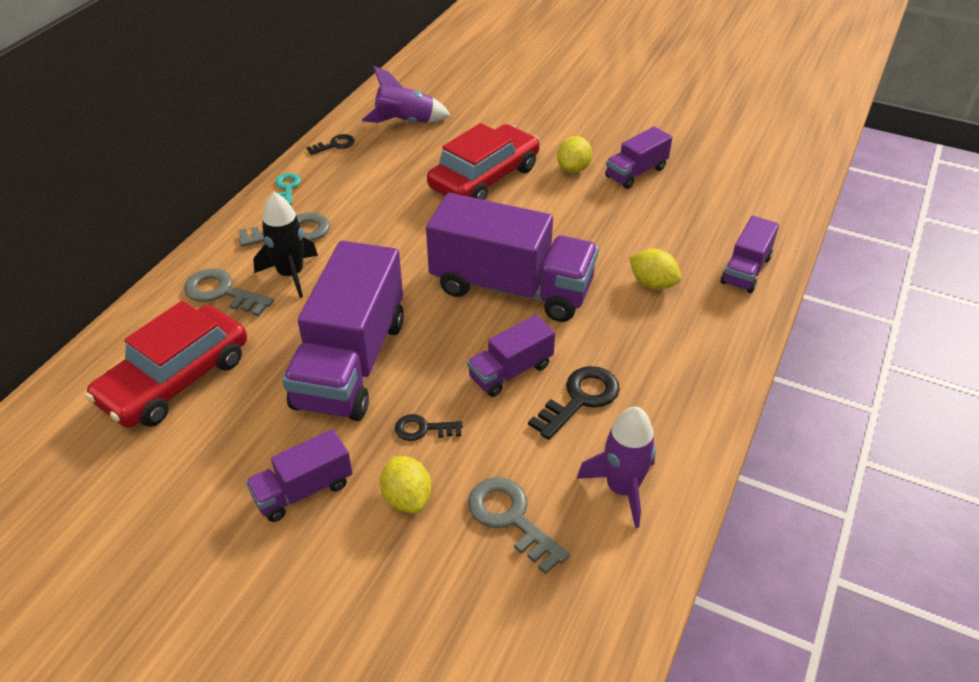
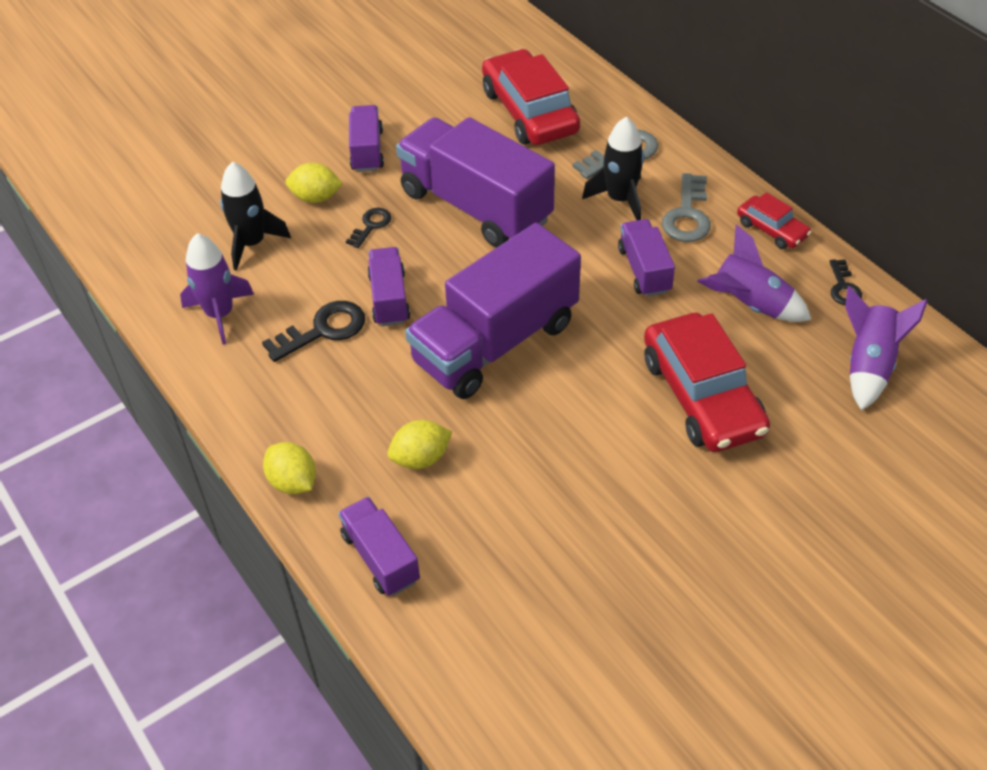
camera: 120 degrees right, 5 degrees up
turquoise key [275,173,301,205] -> red car [737,192,811,249]
grey key [468,477,570,574] -> black rocket [220,162,291,271]
black key [528,366,620,440] -> black key turned 105 degrees counterclockwise [262,301,365,362]
yellow lemon [557,136,592,173] -> yellow lemon moved to [263,442,316,494]
purple truck [605,127,672,189] -> purple truck moved to [618,219,675,297]
none -> purple rocket [697,224,811,322]

